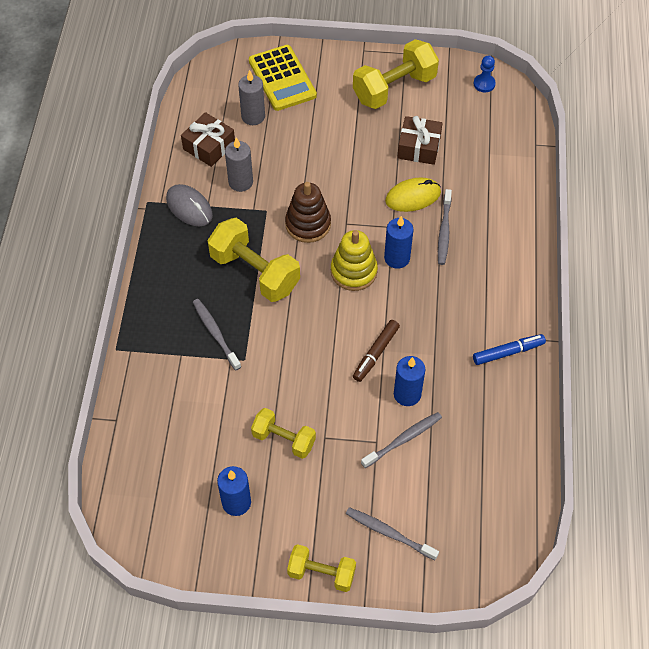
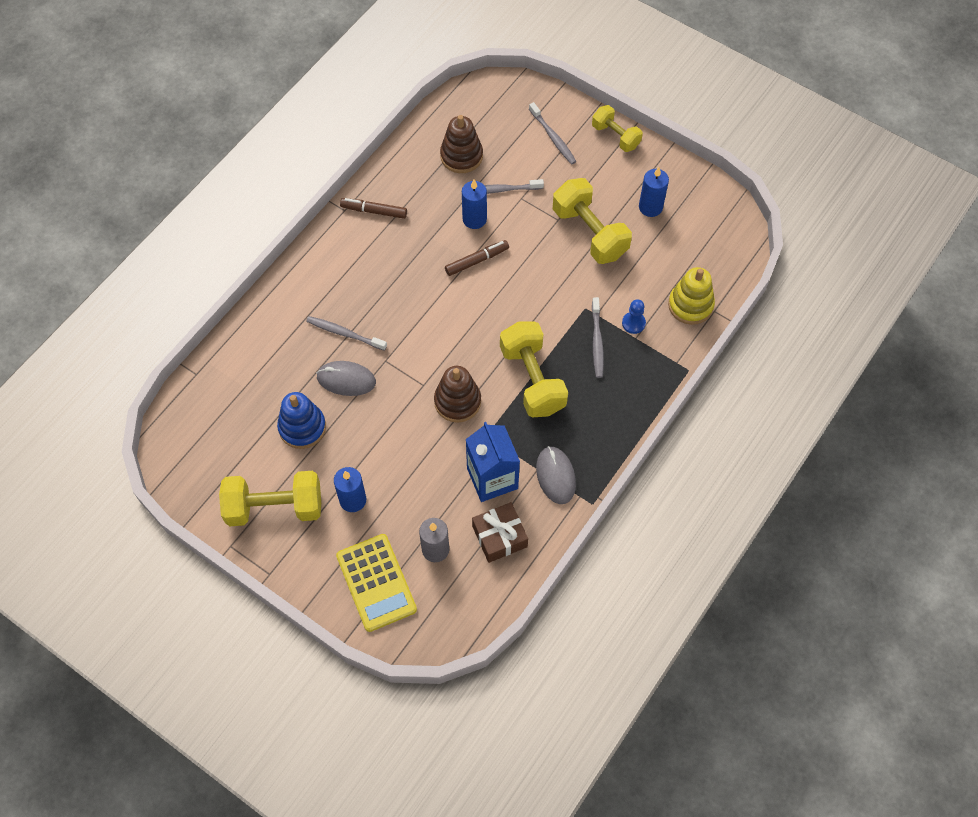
camera: 150 degrees left, 5 degrees up
grey candle [225,137,253,192] -> blue carton [465,422,520,502]
yellow calculator [249,45,317,111] -> yellow calculator turned 150 degrees clockwise [336,534,417,632]
yellow dumbbell [251,408,316,459] -> yellow dumbbell [553,178,632,264], size x1.64
yellow stacking toy [331,230,378,291] -> yellow stacking toy moved to [668,267,715,325]
blue candle [384,216,413,269] -> blue candle moved to [334,467,366,512]
yellow mouse [385,177,441,212] -> grey mouse [317,361,376,396]
brown gift [397,116,443,165] -> blue stacking toy [277,392,326,449]
grey toothbrush [438,189,452,265] -> grey toothbrush turned 105 degrees counterclockwise [306,316,387,351]
blue marker [473,334,546,365] -> brown marker [340,198,407,219]
blue pawn [474,55,496,92] -> blue pawn moved to [622,299,646,334]
none -> brown stacking toy [440,115,483,173]

